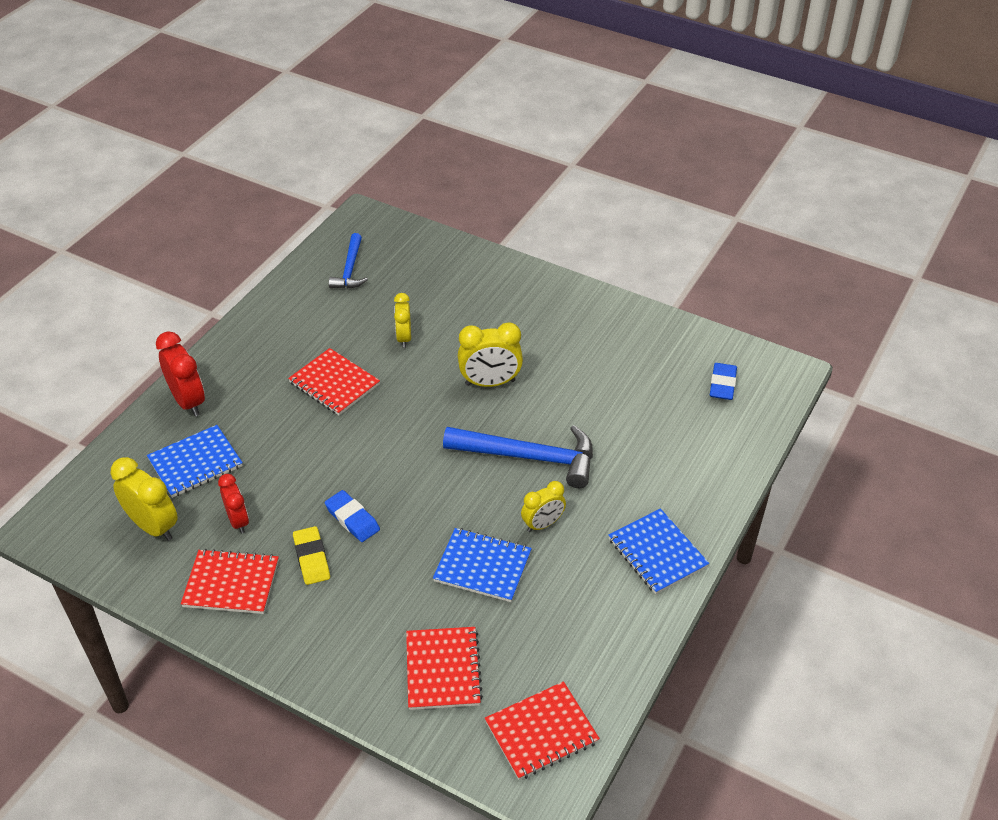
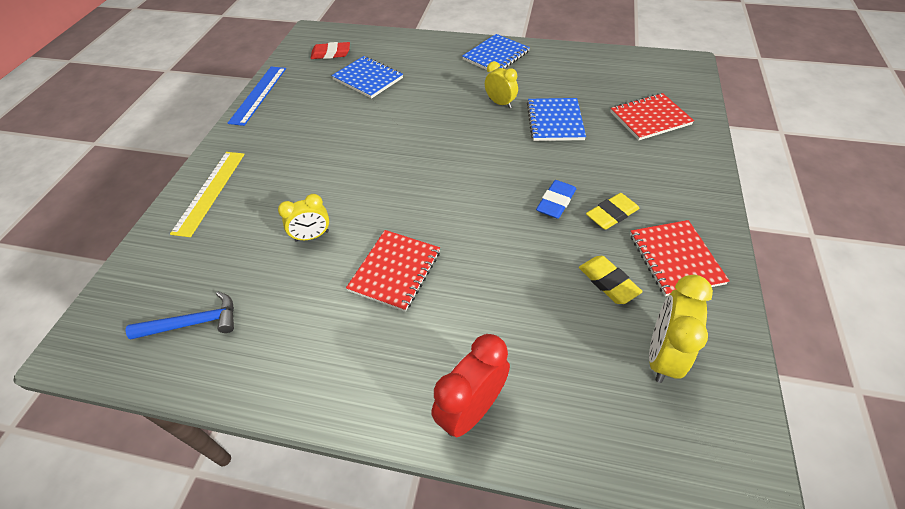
camera: 105 degrees left, 5 degrees up
blue notebook [147,425,243,498] -> blue notebook moved to [332,56,403,99]
red clock [218,474,249,534] -> yellow eraser [579,256,643,304]
blue hammer [443,425,593,488] -> none
yellow clock [458,322,523,387] -> none
red notebook [485,681,600,780] -> none
blue eraser [710,363,737,400] -> red eraser [310,42,350,59]
none -> yellow ruler [170,152,245,237]
none -> blue ruler [228,67,286,126]

